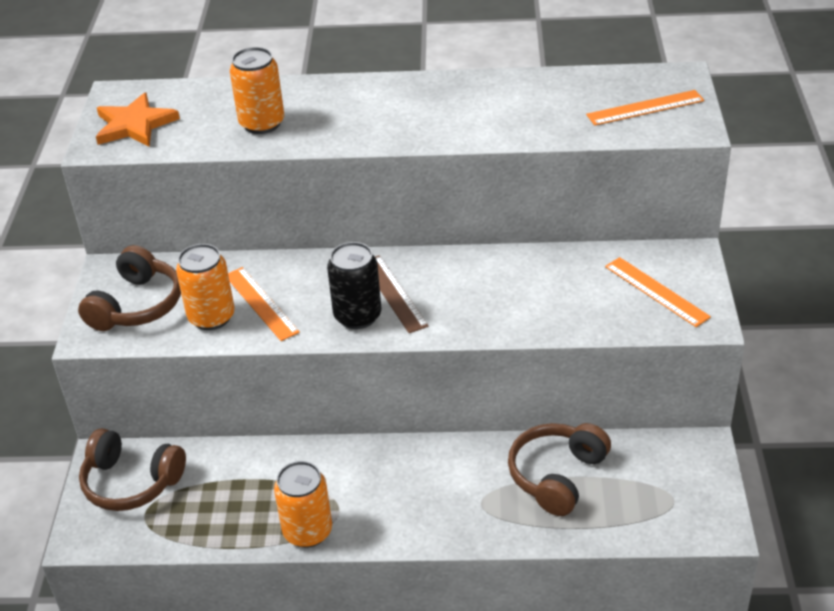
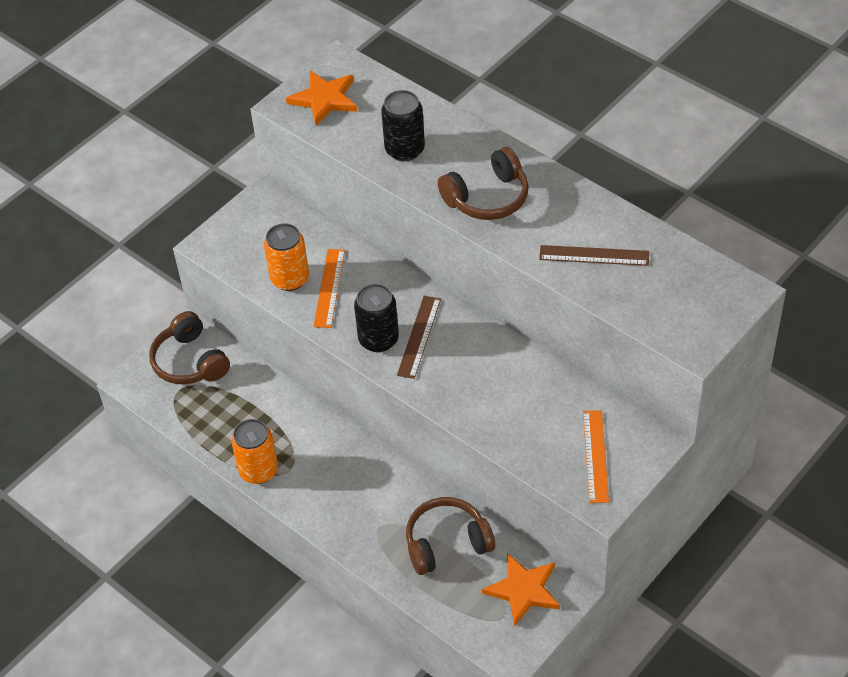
camera: 40 degrees right, 10 degrees up
brown headphones [78,245,181,331] -> brown headphones moved to [438,147,529,220]
orange can [230,47,284,134] -> black can [381,90,425,161]
orange ruler [586,90,704,126] -> none
none -> orange star [482,553,560,626]
none -> brown ruler [539,245,649,266]

